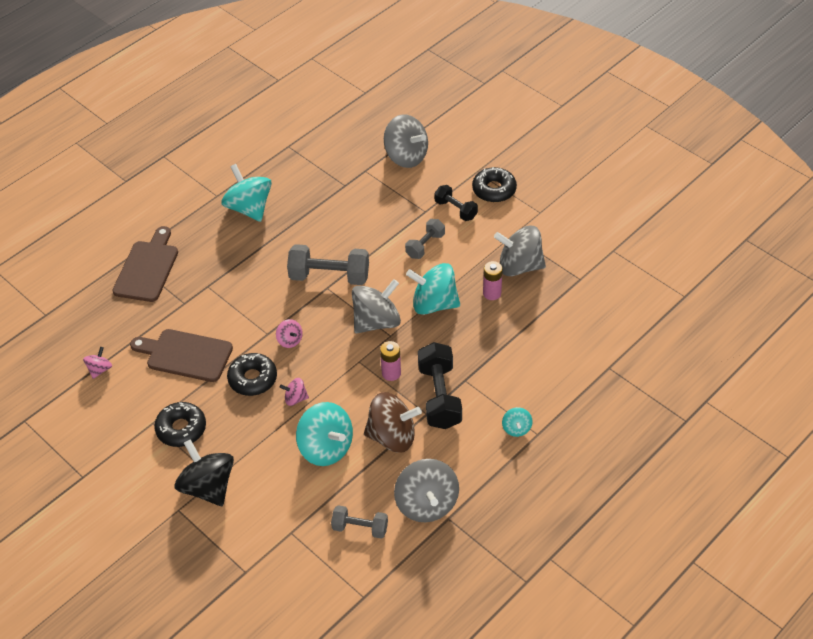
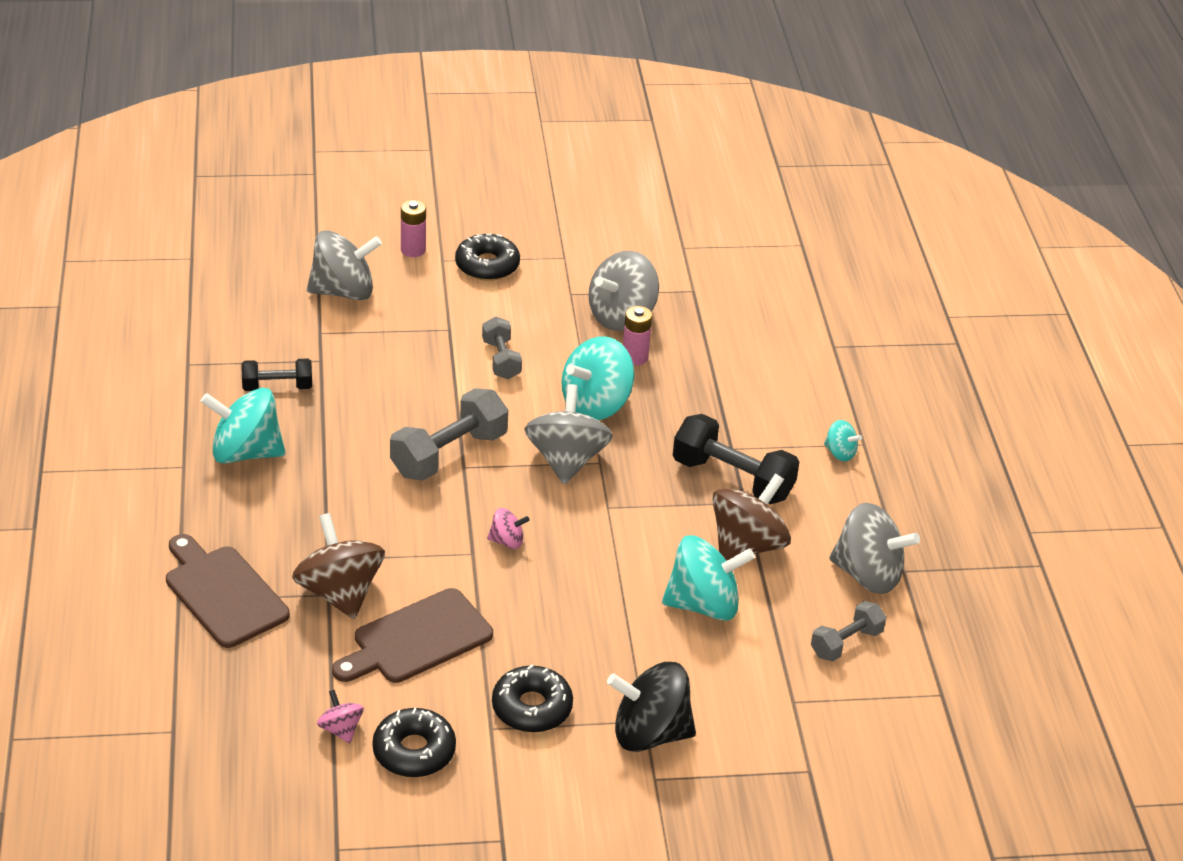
camera: 55 degrees left, 10 degrees down
black donut [227,353,277,396] -> black donut moved to [372,708,456,777]
pink spinning top [280,378,309,406] -> none
pink battery [380,341,401,381] -> pink battery moved to [401,200,426,257]
black dumbbell [435,185,478,221] -> black dumbbell moved to [241,359,312,391]
none -> brown spinning top [292,513,385,619]

